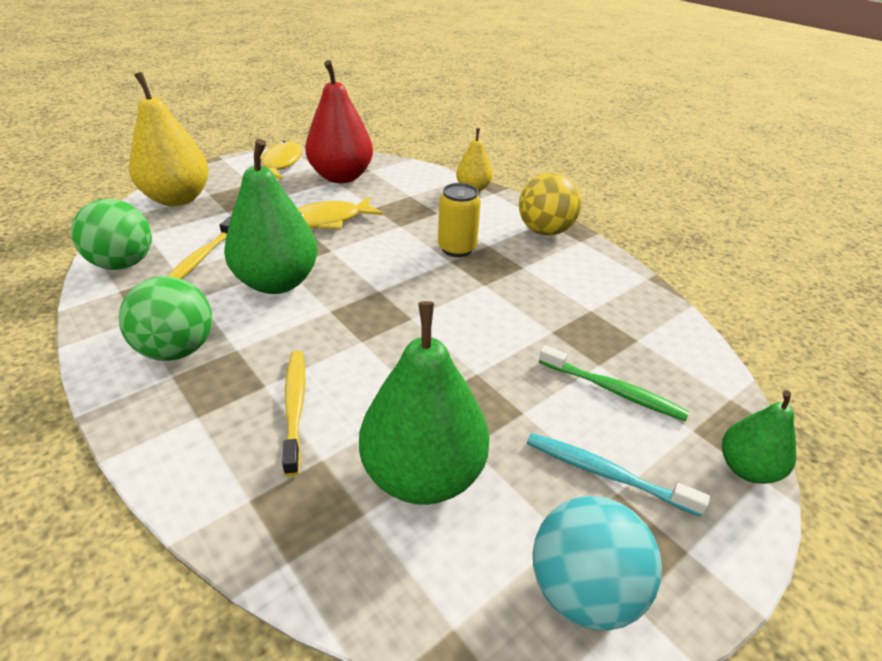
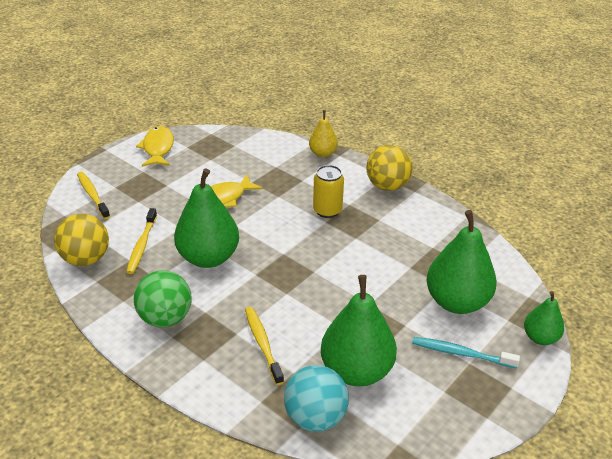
camera: 10 degrees left, 0 degrees up
green ball [71,199,152,270] -> yellow ball [54,214,109,266]
yellow pear [129,72,209,206] -> yellow toothbrush [77,172,110,219]
red pear [305,60,373,183] -> none
turquoise ball [533,496,662,630] -> turquoise ball moved to [284,365,349,432]
green toothbrush [539,345,690,421] -> green pear [426,210,497,314]

